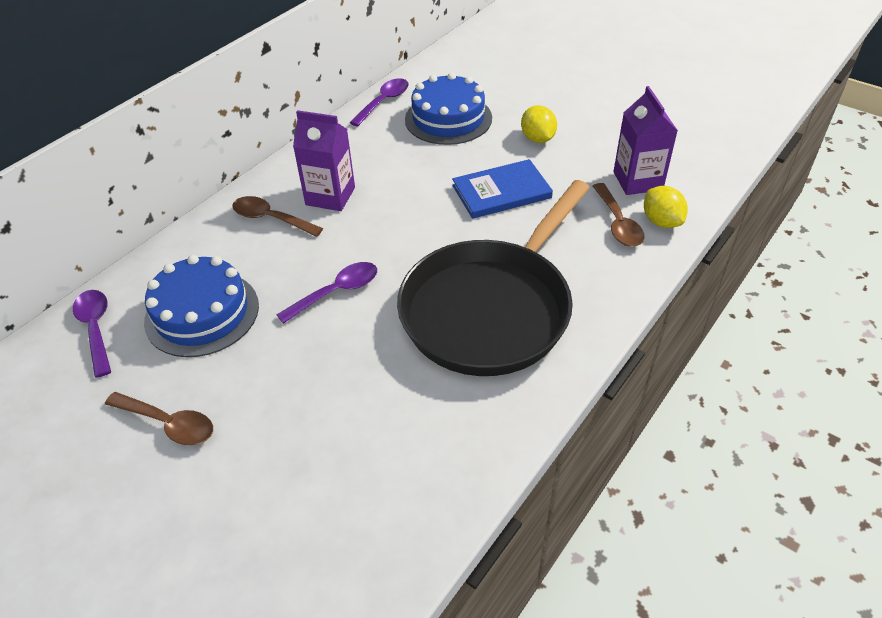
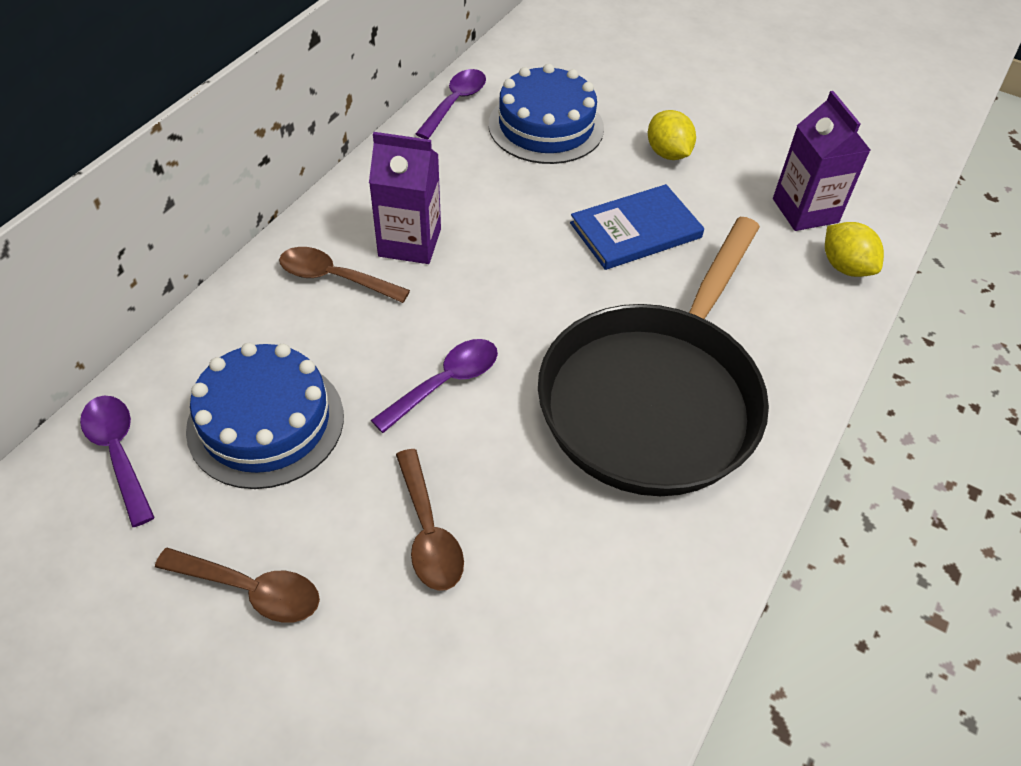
camera: 10 degrees left, 5 degrees up
brown spoon [593,183,644,247] -> brown spoon moved to [396,449,464,591]

